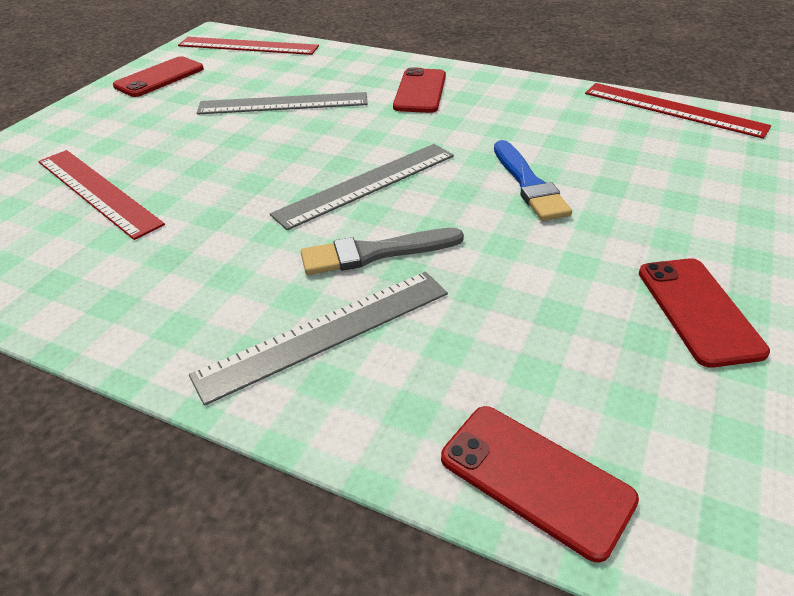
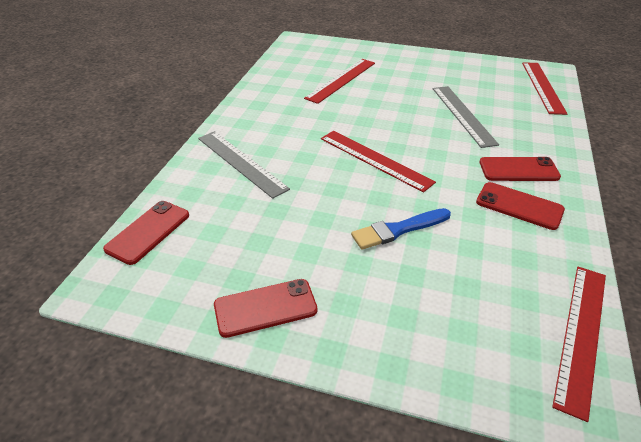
camera: 80 degrees right, 0 degrees up
red phone [113,56,204,97] -> red phone moved to [476,182,565,230]
grey ruler [270,144,454,230] -> red ruler [321,131,436,193]
grey brush [301,228,464,275] -> none

